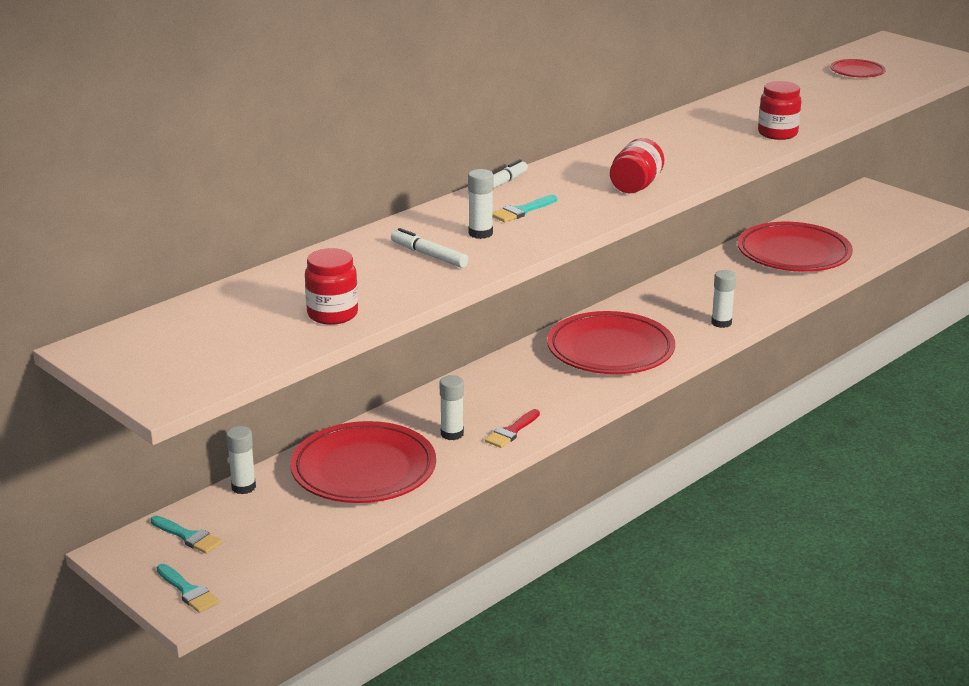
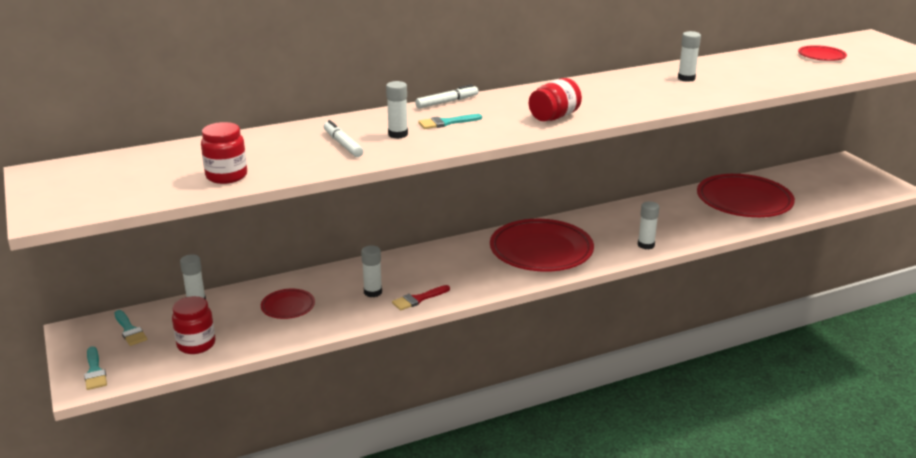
camera: 20 degrees right, 0 degrees up
red plate [290,421,436,503] -> red plate [261,289,315,319], size x0.47
red jar [758,81,801,140] -> red jar moved to [172,296,215,354]
none -> white glue stick [678,31,701,82]

